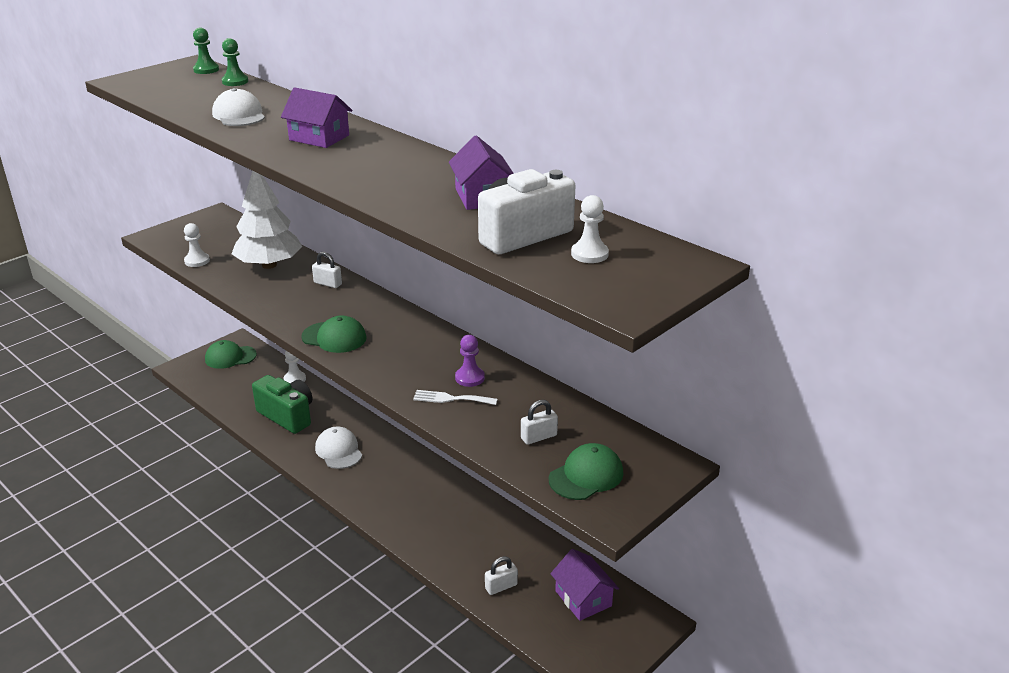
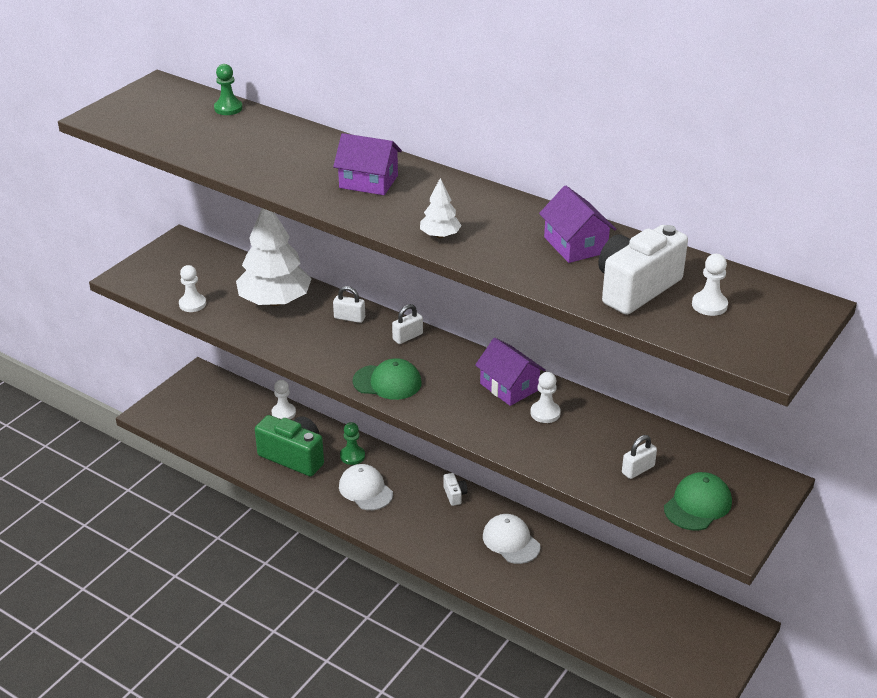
camera: 10 degrees left, 5 degrees up
green pawn [193,28,219,74] -> green pawn moved to [340,422,365,465]
green cap [205,340,257,369] -> none
white cap [212,88,265,126] -> white cap moved to [483,514,540,564]
white fork [413,390,497,405] -> none
purple pawn [455,335,485,387] -> white pawn [530,372,561,423]
white padlock [485,556,518,595] -> white padlock moved to [392,304,423,344]
purple house [550,549,619,621] -> purple house moved to [475,338,546,406]
none -> white tree [420,178,462,238]
none -> white camera [443,473,468,506]

